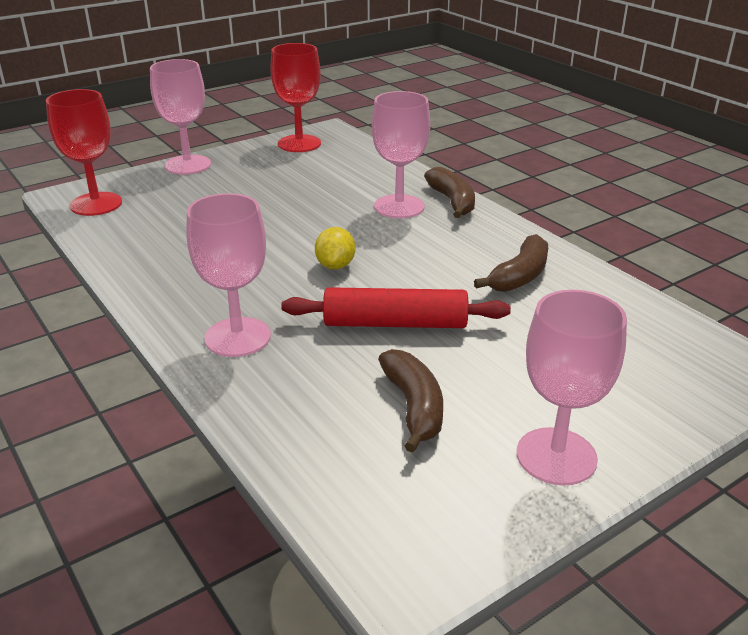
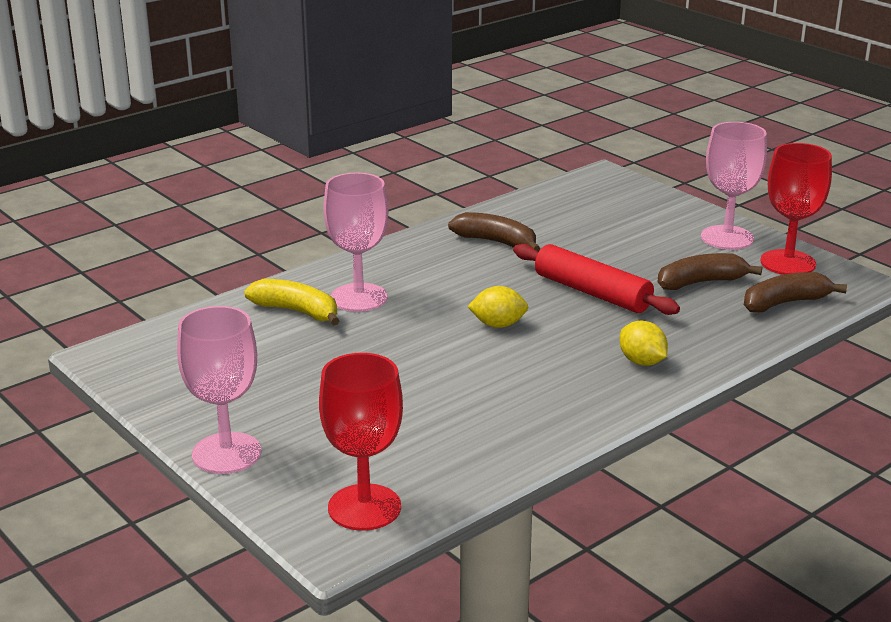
camera: 95 degrees left, 5 degrees down
pink goblet [186,193,271,357] -> yellow lemon [619,321,668,366]
red goblet [270,43,321,152] -> red goblet moved to [760,143,832,275]
red rolling pin [281,287,511,328] -> red rolling pin turned 45 degrees counterclockwise [513,244,680,315]
brown banana [424,167,475,218] -> brown banana moved to [744,272,847,312]
none -> yellow banana [244,279,340,325]

